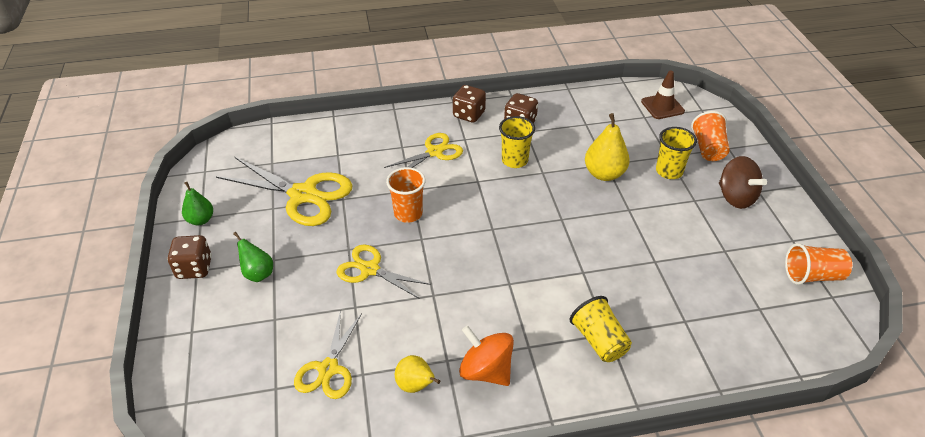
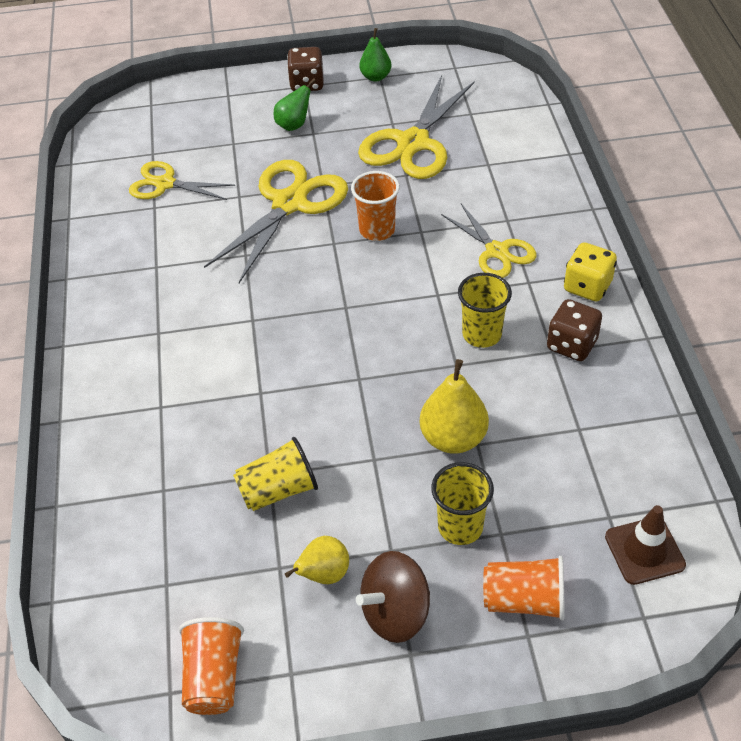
camera: 95 degrees right, 5 degrees up
yellow scissors [336,245,431,299] -> yellow scissors [204,160,348,283], size x1.64
yellow pear [395,355,440,393] -> yellow pear moved to [285,536,349,584]
brown dice [453,85,486,123] -> yellow dice [564,242,617,301]
orange spinning top [459,325,514,386] -> none
yellow cup [570,296,632,362] -> yellow cup moved to [233,437,318,511]

